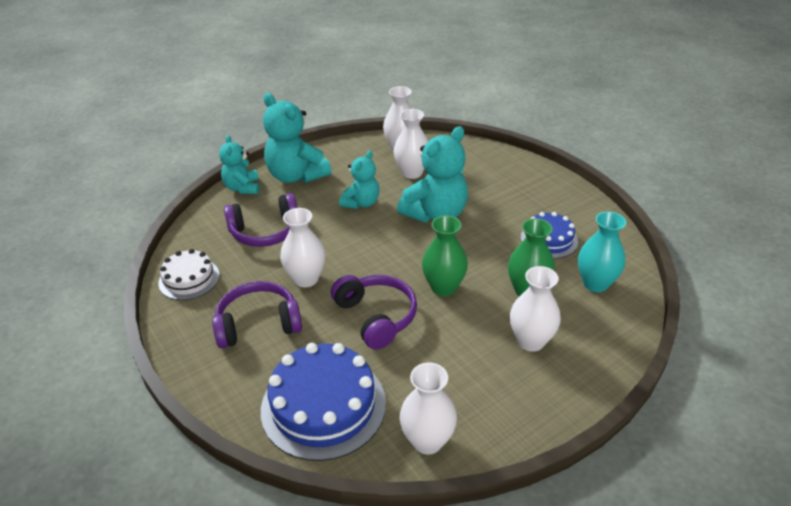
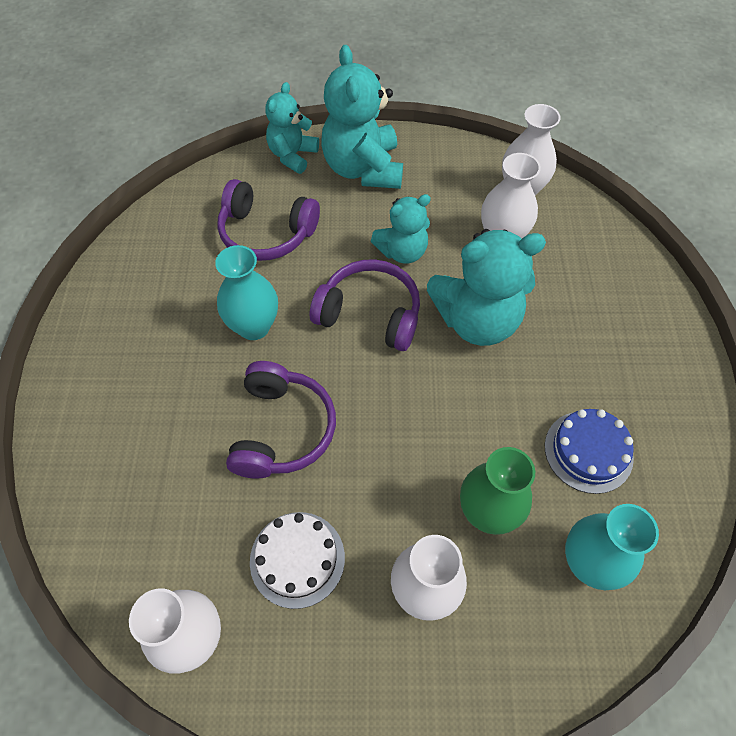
camera: 35 degrees right, 20 degrees up
white cake [158,249,220,300] -> white cake moved to [250,512,345,609]
purple headphones [212,281,302,348] -> purple headphones moved to [310,259,420,351]
blue cake [261,343,386,461] -> none
white vase [280,208,325,287] -> turquoise vase [215,245,278,340]
green vase [422,215,468,296] -> none

